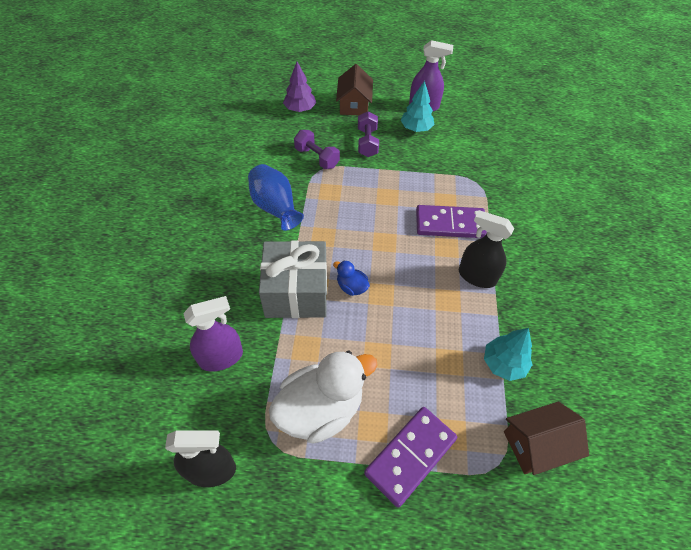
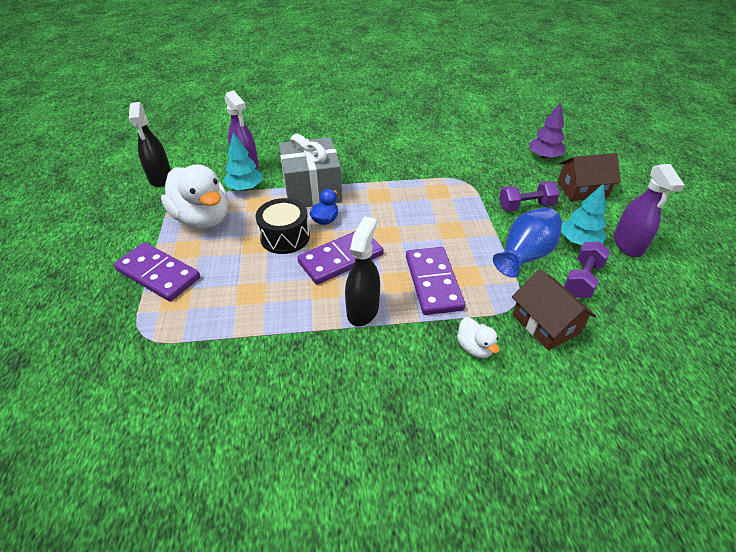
camera: 80 degrees right, 10 degrees down
blue vase [248,164,304,231] -> blue vase moved to [493,207,562,277]
purple dumbbell [294,130,340,169] -> purple dumbbell moved to [564,241,610,298]
turquoise tree [484,328,533,381] -> turquoise tree moved to [224,132,263,191]
brown house [504,402,589,475] -> brown house moved to [512,269,596,350]
none -> black drum [256,198,310,254]
none -> purple domino [297,231,384,285]
none -> white duck [457,317,499,359]

